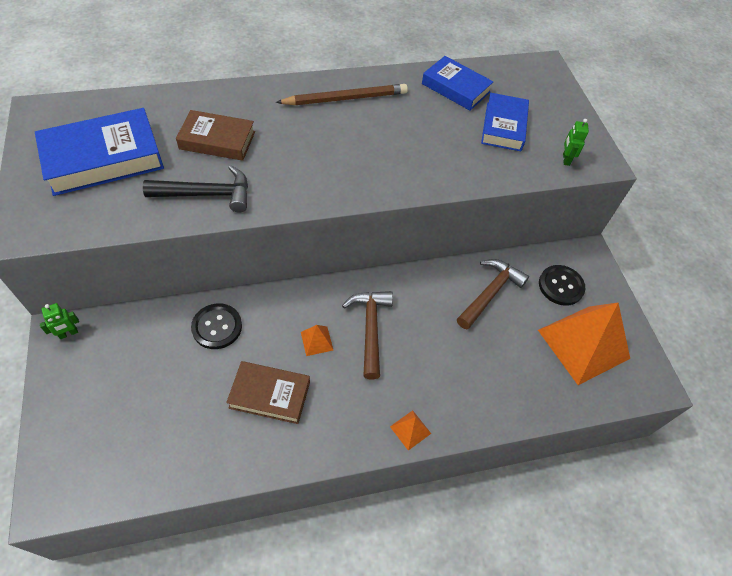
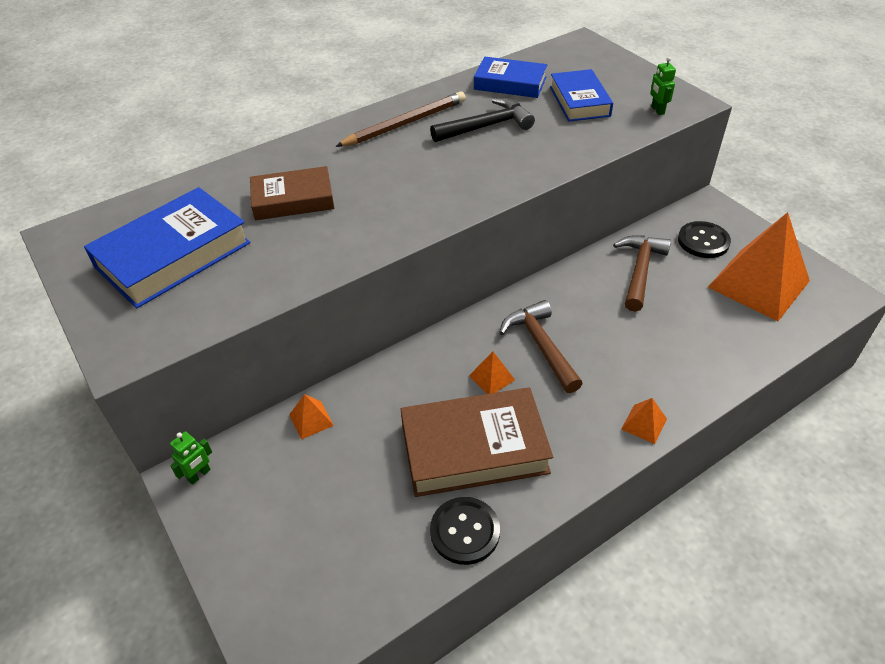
camera: 15 degrees left, 10 degrees down
black hammer [143,165,248,213] -> black hammer moved to [430,98,535,142]
black button [191,303,242,349] -> black button moved to [430,497,500,565]
brown book [226,361,310,424] -> brown book [401,388,553,497], size x1.54
none -> orange pyramid [289,394,334,440]

